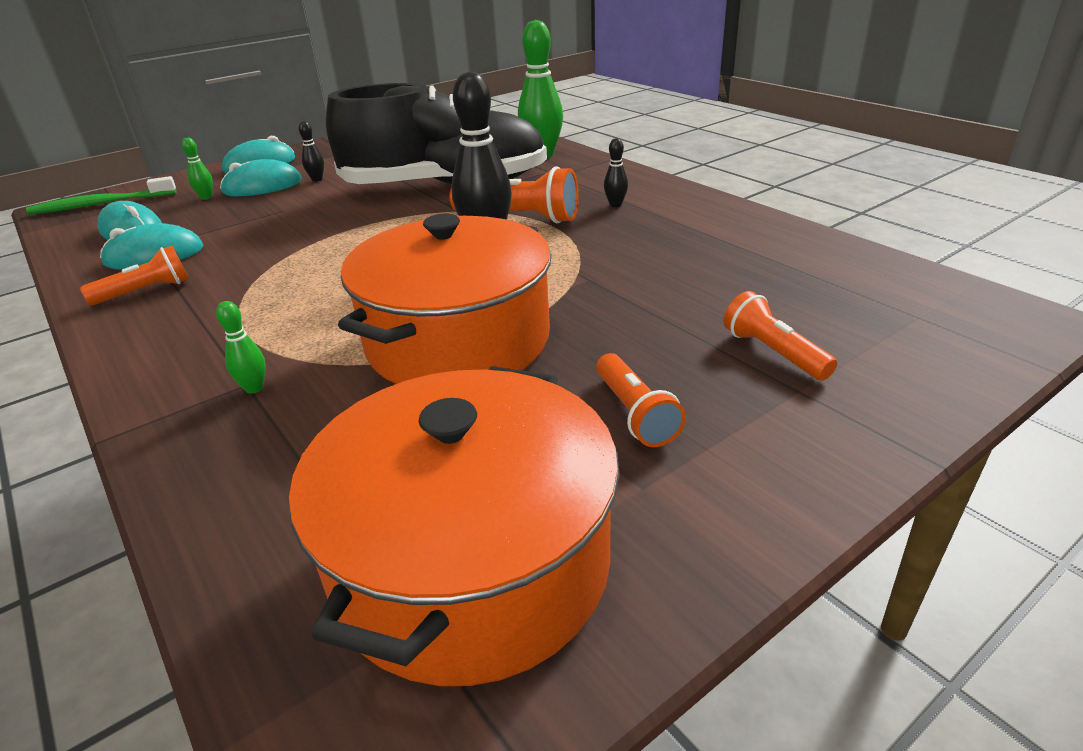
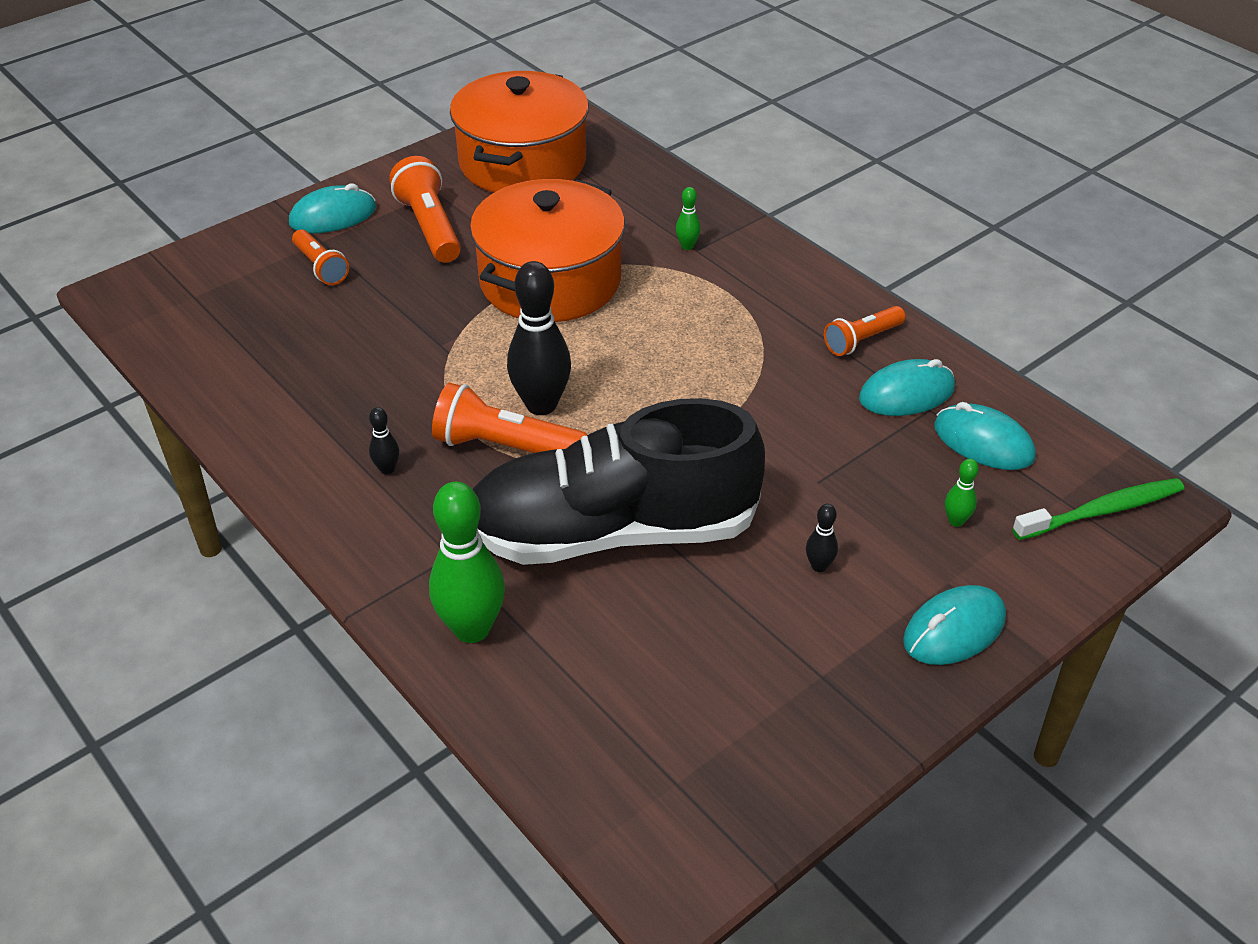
camera: 175 degrees right, 10 degrees up
turquoise mouse [220,159,302,196] -> turquoise mouse moved to [289,183,376,233]
orange flashlight [596,353,686,447] -> orange flashlight [389,156,461,263], size x1.57

